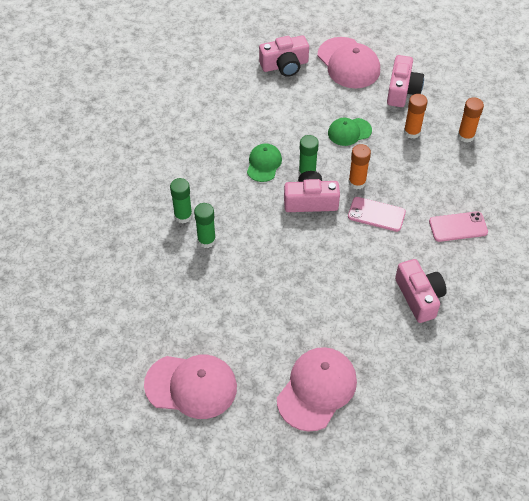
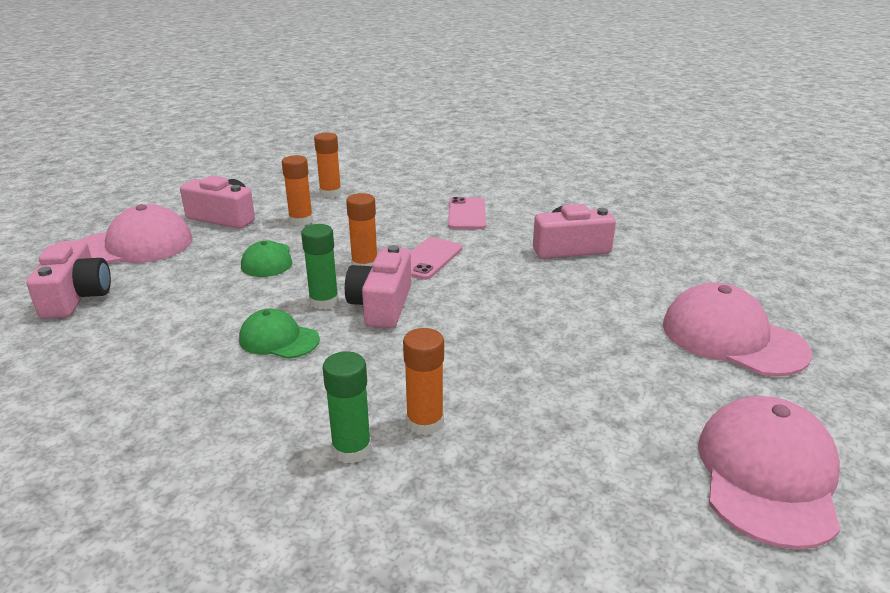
camera: 80 degrees left, 25 degrees down
green glue stick [194,203,216,248] -> orange glue stick [403,328,444,436]

